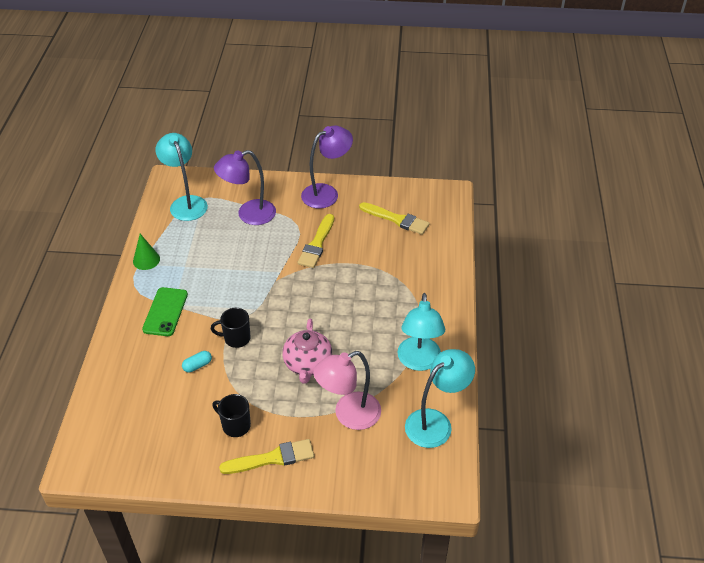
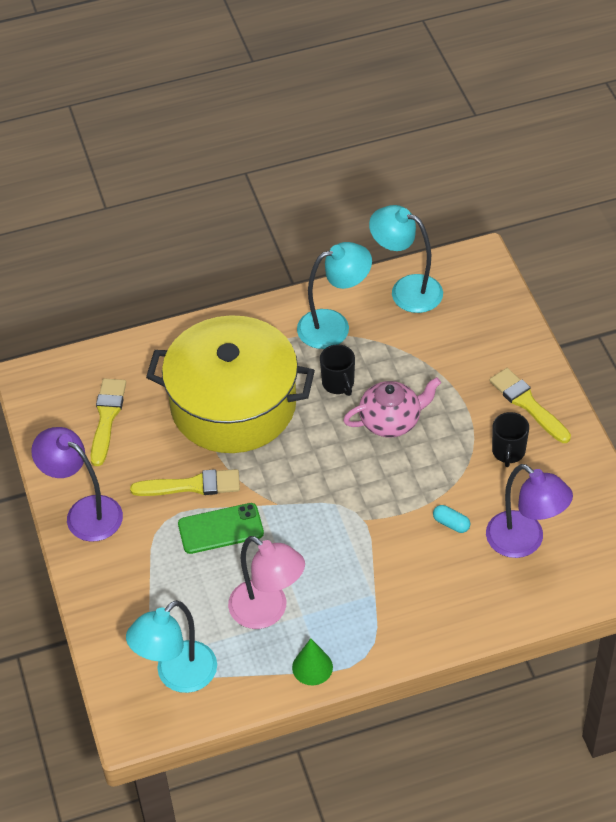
camera: 110 degrees left, 5 degrees up
green phone [142,287,188,336] -> green phone moved to [178,503,264,554]
black mug [211,308,251,348] -> black mug moved to [320,345,355,396]
purple lamp [214,150,276,225] -> purple lamp moved to [486,464,573,558]
pink lamp [313,351,381,430] -> pink lamp moved to [228,536,305,629]
none -> yellow pot [146,315,315,453]

